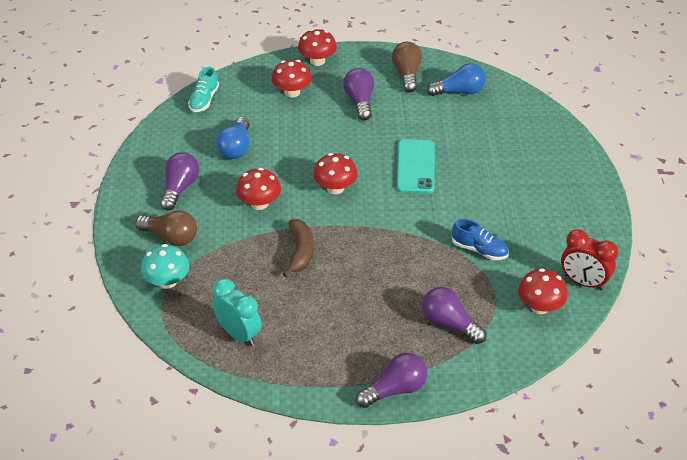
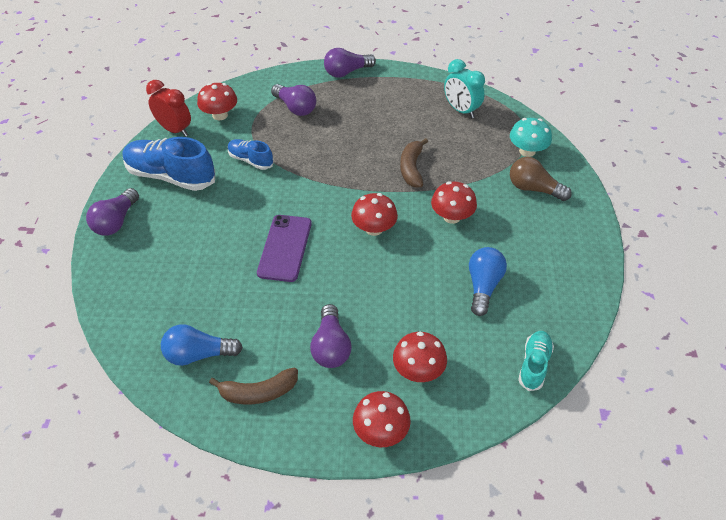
camera: 175 degrees left, 5 degrees up
purple light bulb [160,152,199,210] -> purple light bulb moved to [86,188,139,236]
brown light bulb [392,42,422,92] -> brown banana [209,367,298,404]
turquoise phone [397,139,435,194] -> purple phone [257,215,312,282]
none -> blue shoe [123,137,215,191]

